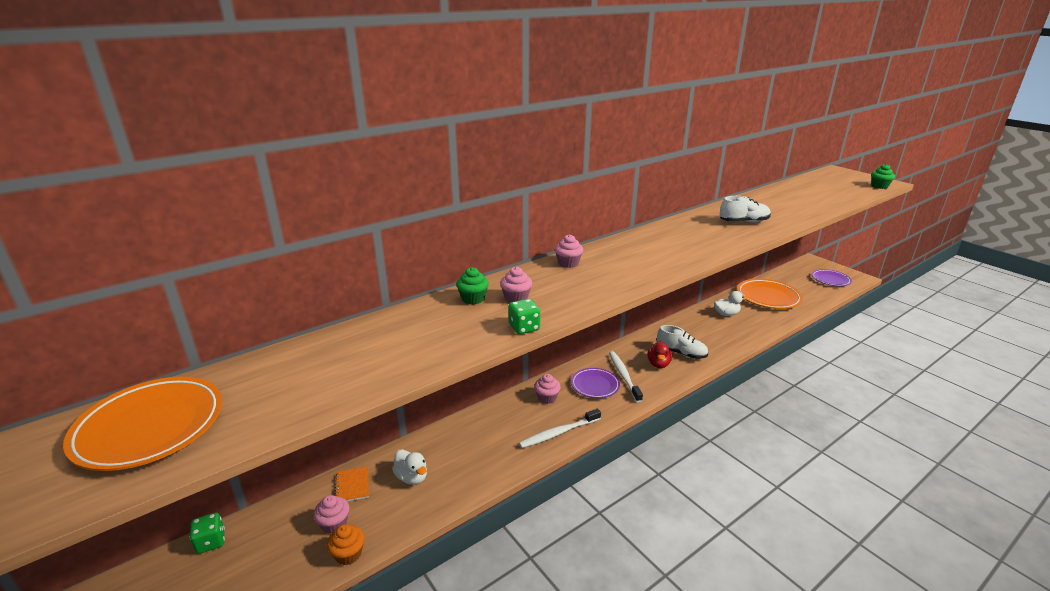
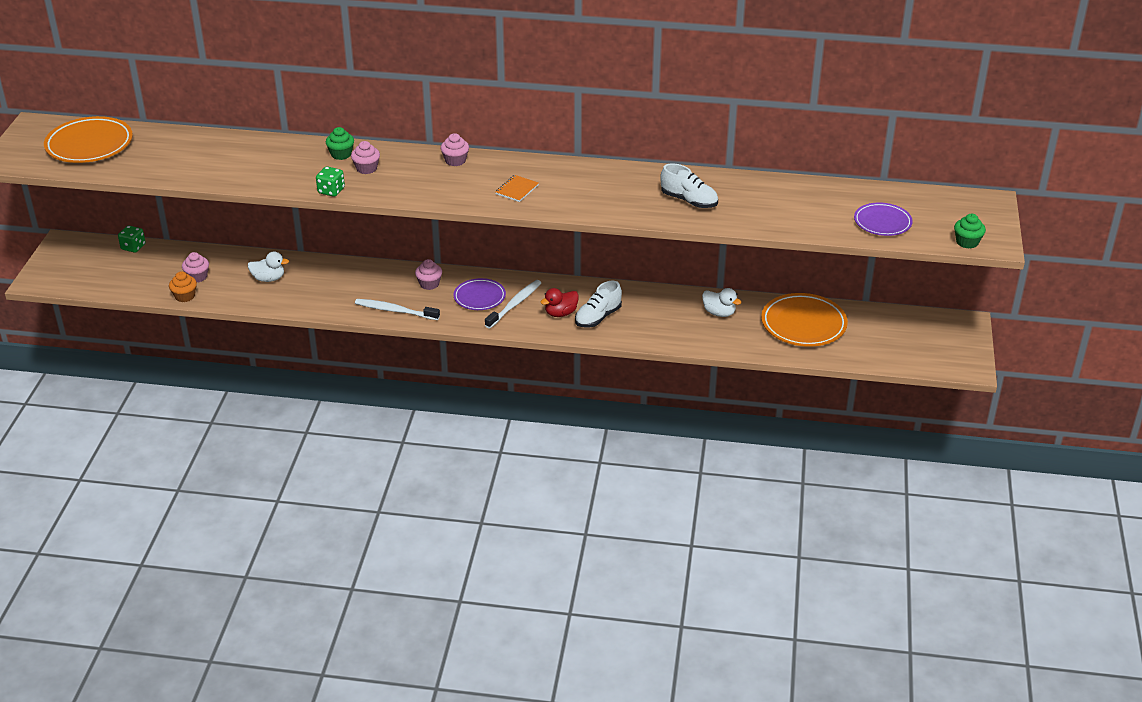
camera: 45 degrees right, 10 degrees up
orange notebook [335,467,369,501] -> orange notebook moved to [495,175,539,202]
white duck [392,449,427,485] -> white duck turned 90 degrees counterclockwise [248,251,289,282]
white shoe [657,325,708,359] -> white shoe turned 60 degrees clockwise [575,281,622,328]
purple plate [812,269,852,286] -> purple plate moved to [854,203,913,236]

